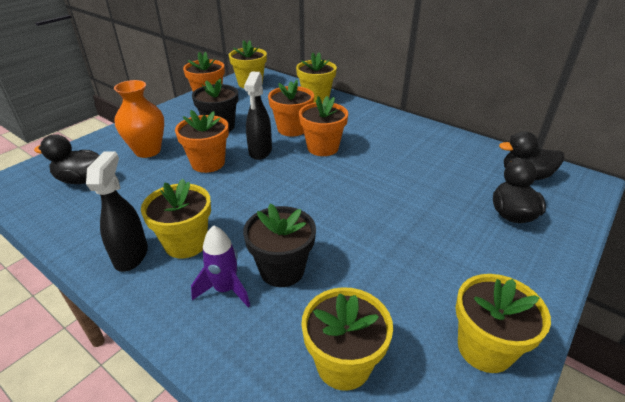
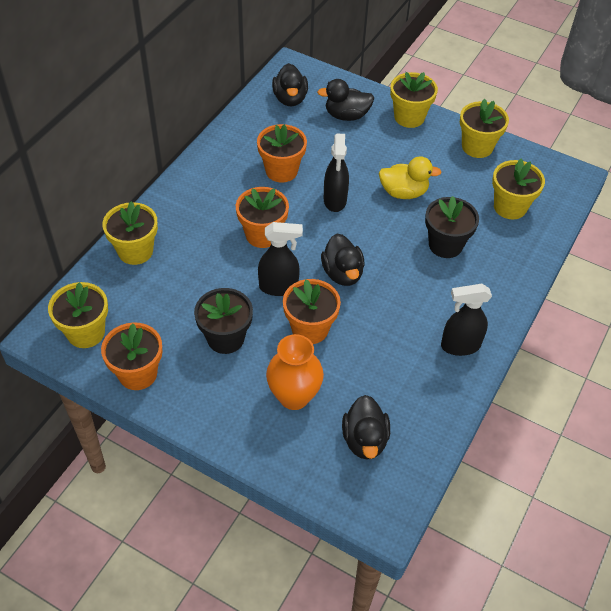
camera: 100 degrees left, 15 degrees up
yellow flower pot [141,179,211,258] -> yellow flower pot moved to [390,72,438,128]
purple rocket [191,225,250,307] -> none
orange flower pot [268,80,314,137] -> orange flower pot moved to [257,124,307,183]
none -> black duck [321,234,365,286]
none -> black spray bottle [324,134,349,212]
none -> yellow duck [379,157,441,199]

